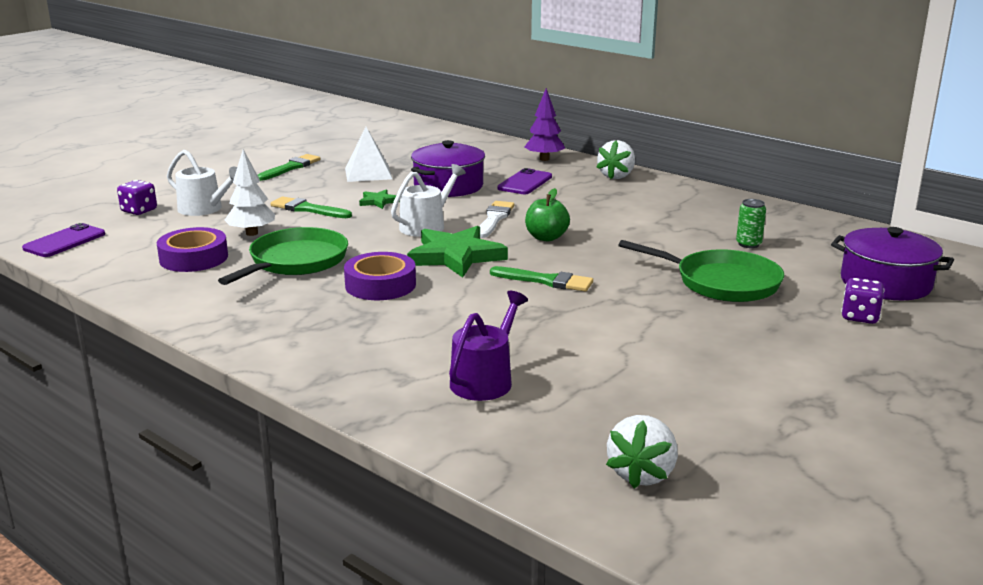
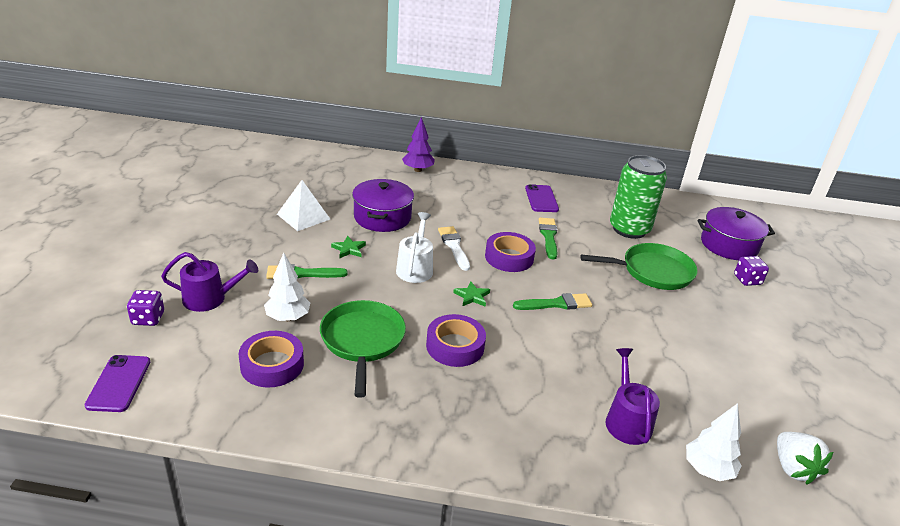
camera: 35 degrees left, 10 degrees up
white watering can [167,150,237,216] -> purple watering can [161,252,258,312]
green brush [258,154,320,181] -> green brush moved to [539,218,557,259]
green star [407,226,508,278] -> green star [453,281,490,307], size x0.47
purple phone [497,168,552,194] -> purple phone moved to [525,184,559,212]
green apple [525,188,570,241] -> purple tape [485,232,536,272]
white strawberry [596,140,635,179] -> none
green can [736,199,766,248] -> green can [610,155,667,239], size x2.38
none -> white tree [686,403,742,481]

